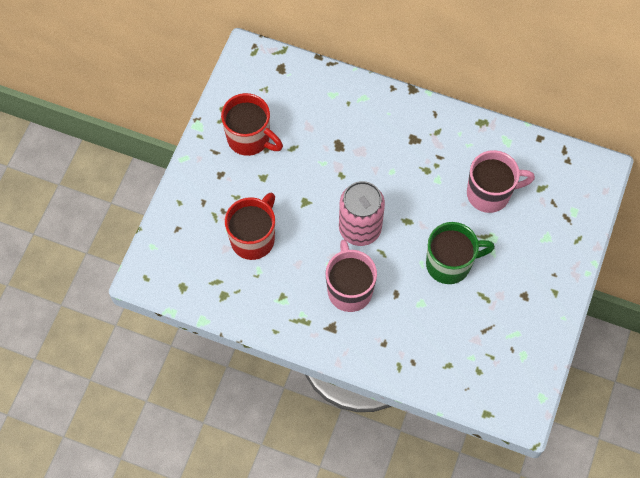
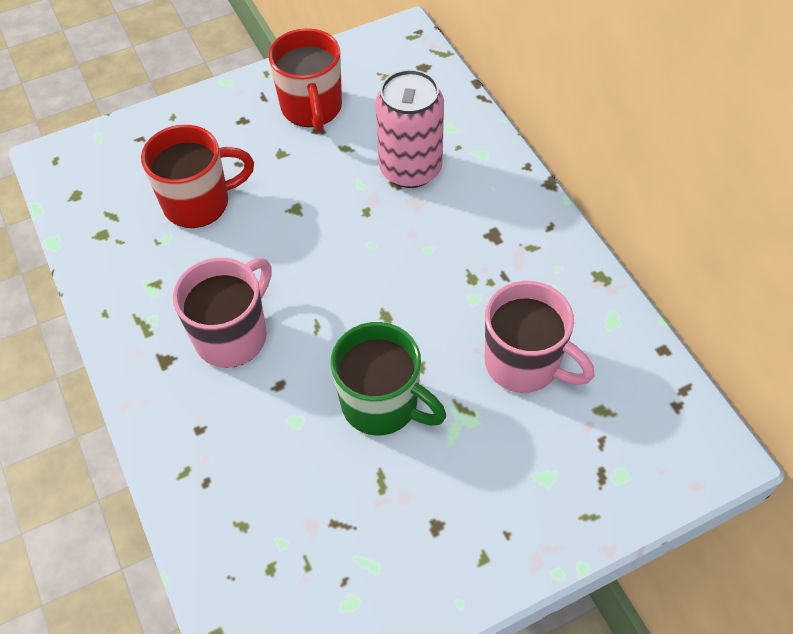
camera: 45 degrees right, 10 degrees down
pink can [339,181,385,246] -> pink can moved to [375,69,444,188]

